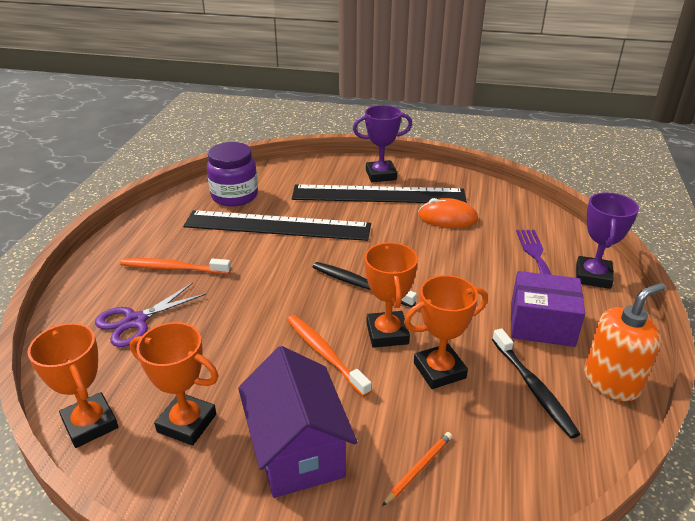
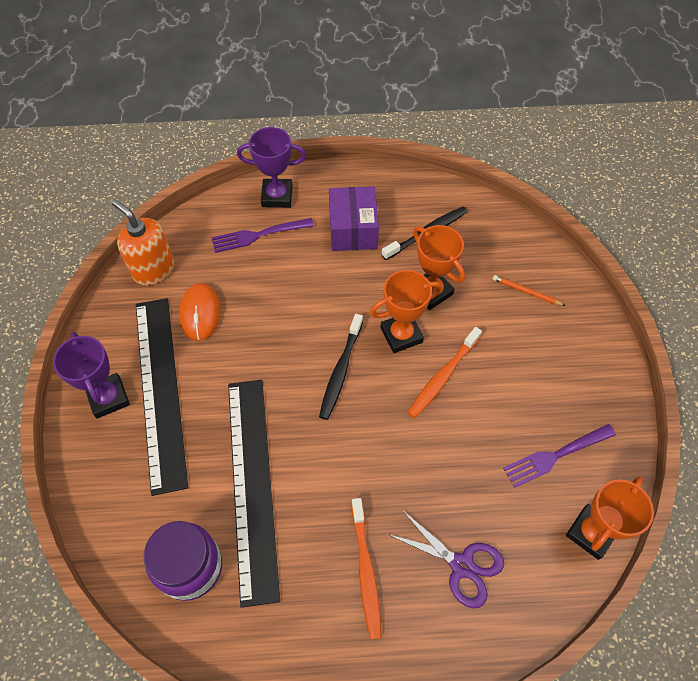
camera: 105 degrees left, 25 degrees up
orange trophy [130,322,218,446] -> purple fork [503,424,616,488]
purple house [238,346,357,498] -> none
orange soap dispenser [584,283,665,401] -> orange soap dispenser moved to [112,200,174,286]

